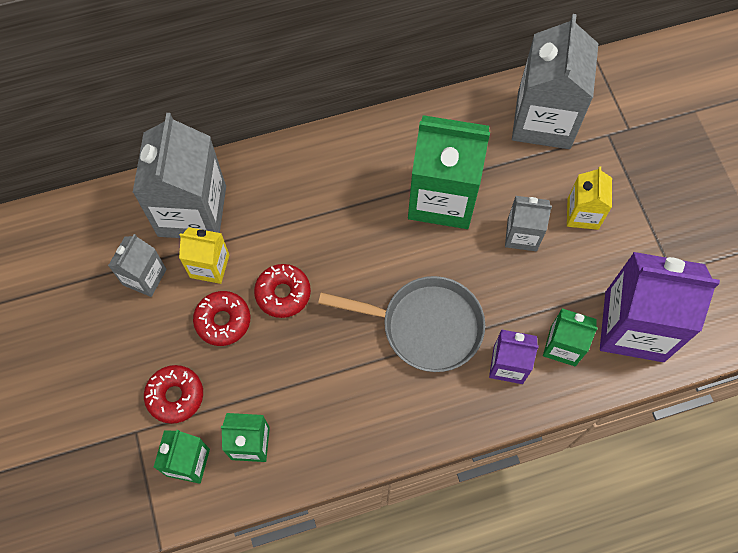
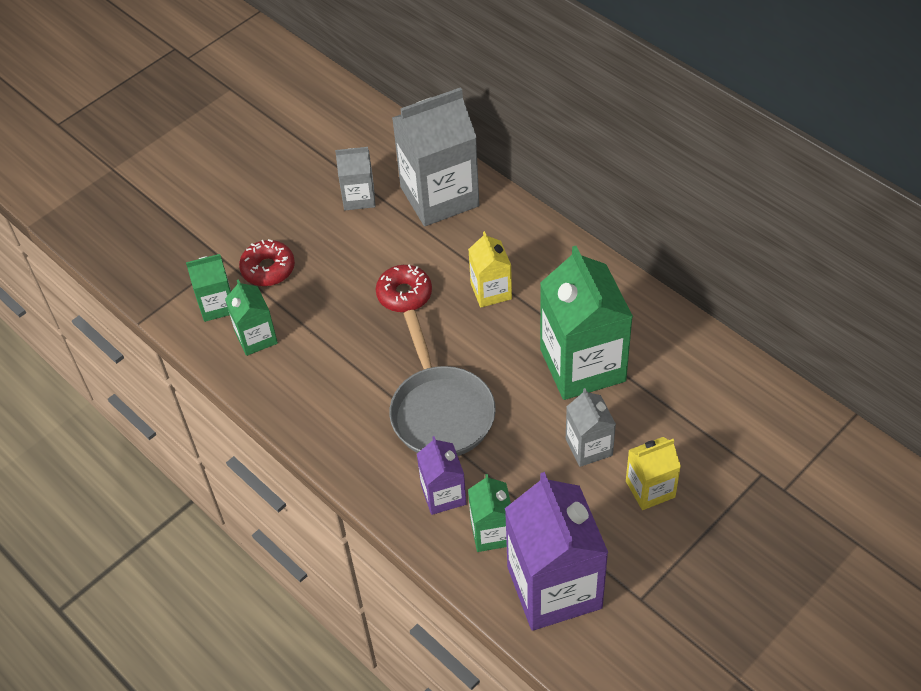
camera: 65 degrees right, 15 degrees down
yellow carton [179,227,229,284] -> yellow carton moved to [468,231,512,308]
red donut [193,291,250,346] -> none
grey carton [512,14,599,149] -> none

